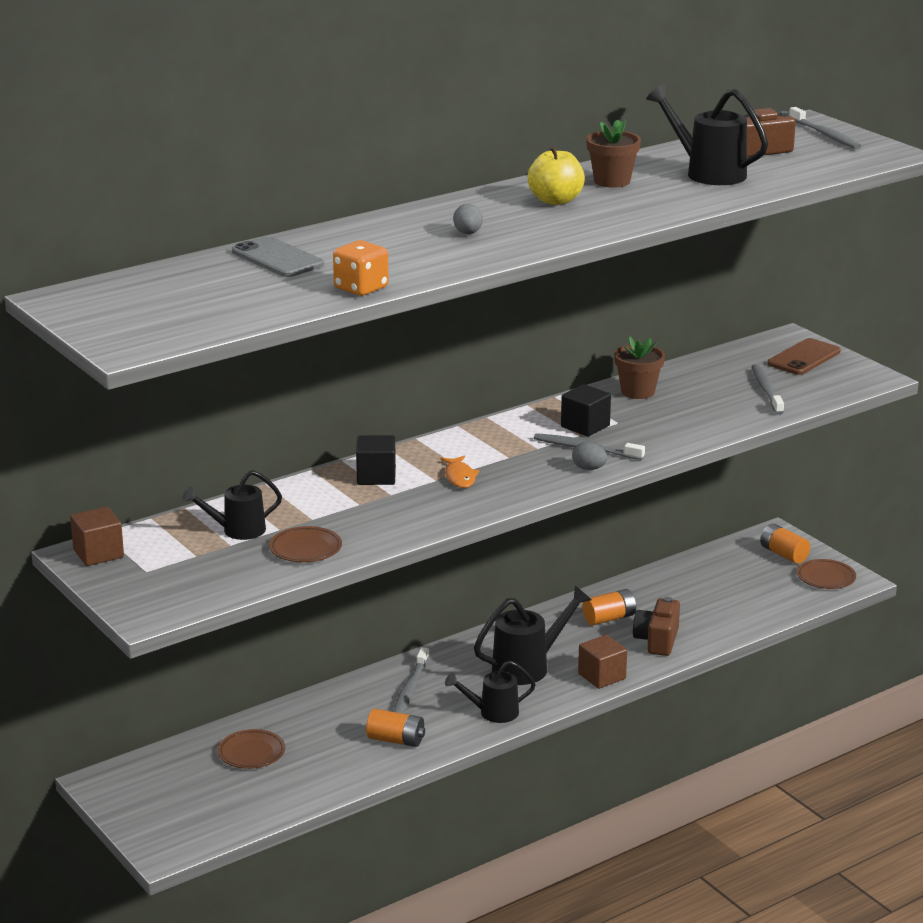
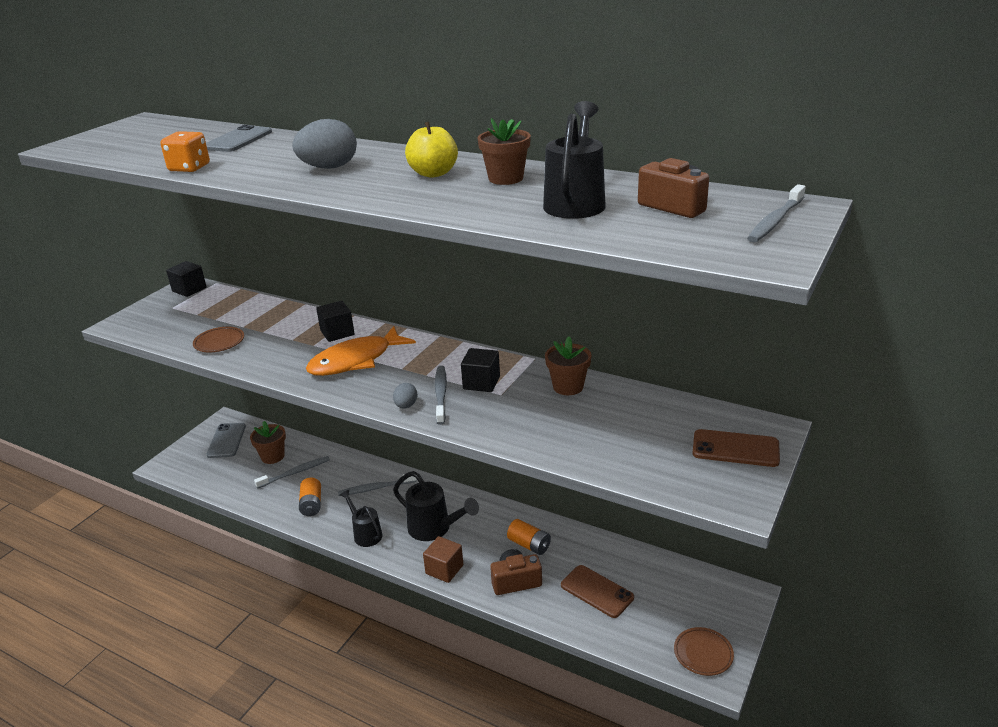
camera: 65 degrees right, 5 degrees up
brown cube [70,506,124,566] -> black cube [166,261,207,297]
black watering can [182,470,282,540] -> none
brown plate [218,729,285,769] -> brown flower pot [250,421,286,464]
orange fish [440,456,479,488] -> orange fish [306,326,416,376], size x2.10
grey egg [453,204,483,234] -> grey egg [292,119,357,169], size x1.90
grey toothbrush [752,364,784,415] -> grey toothbrush moved to [254,456,330,489]
orange battery [760,524,811,564] -> none
none -> grey phone [206,423,246,458]
none -> brown phone [561,565,634,618]

